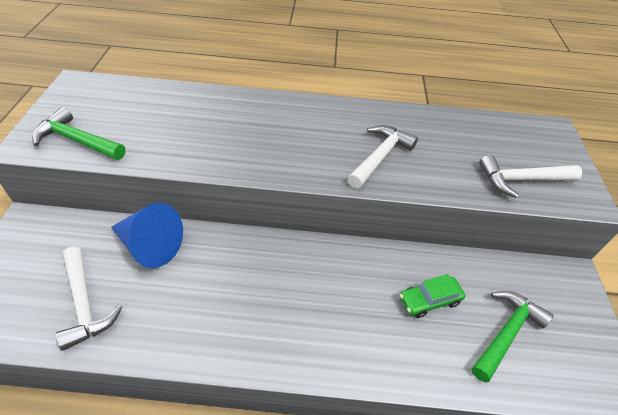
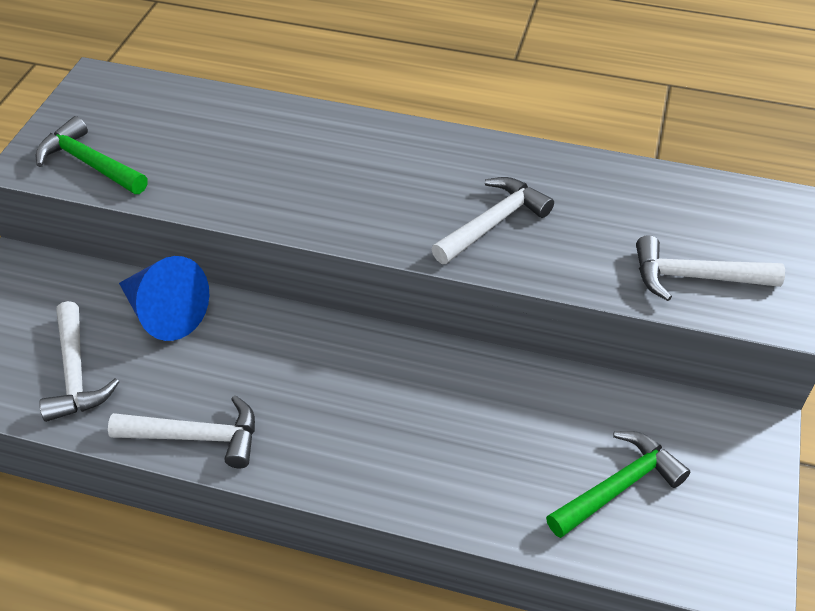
camera: 15 degrees right, 0 degrees up
green car [400,274,465,318] -> none
none -> white hammer [108,395,255,468]

